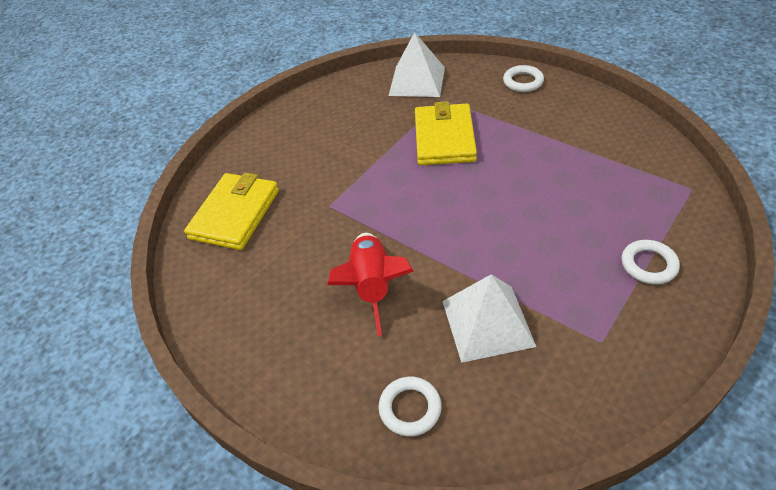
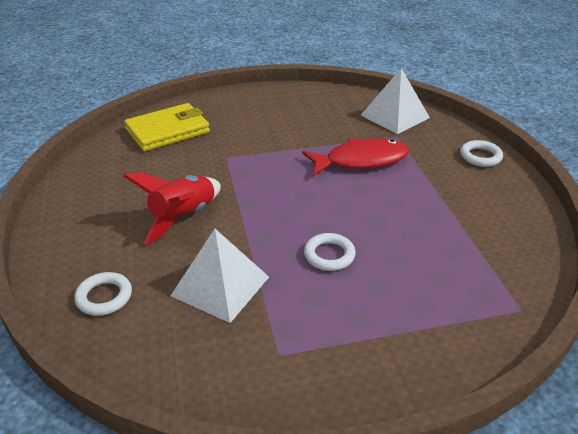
camera: 35 degrees right, 10 degrees down
yellow wallet [415,101,477,165] -> red fish [302,138,409,175]
white ring [622,240,680,284] -> white ring moved to [304,233,356,271]

